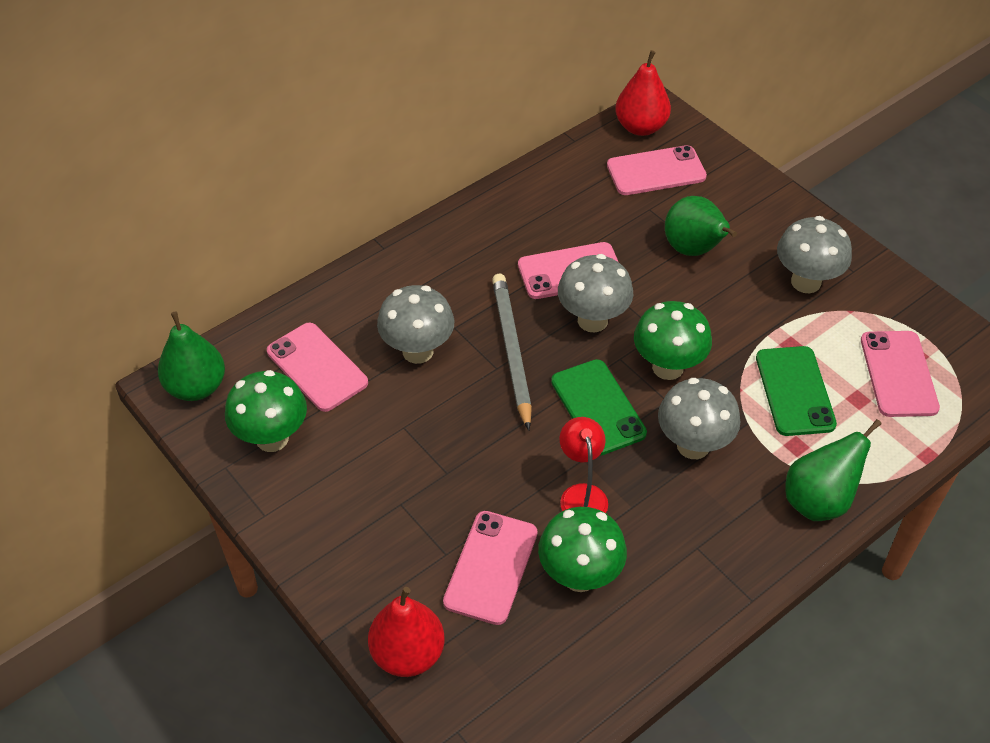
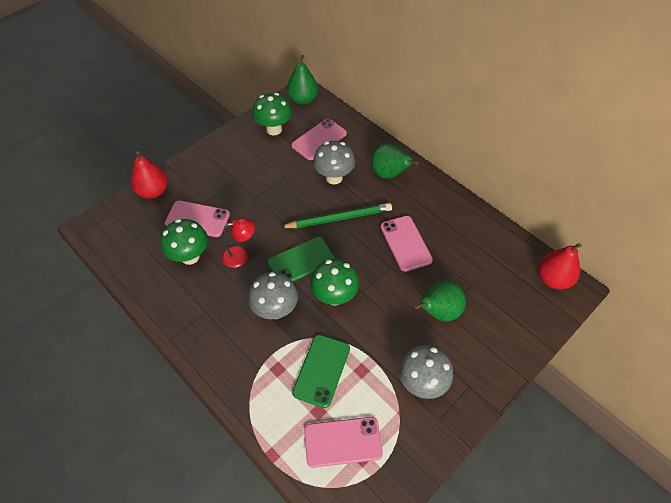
camera: 85 degrees right, 5 degrees up
grey pencil [492,274,532,430] -> green pencil [280,203,392,229]
grey mushroom [558,254,633,332] -> none
pink phone [607,145,707,195] -> none
green phone [756,346,837,436] -> green phone turned 60 degrees counterclockwise [292,335,350,408]
green pear [785,419,882,521] -> green pear moved to [371,143,418,179]

